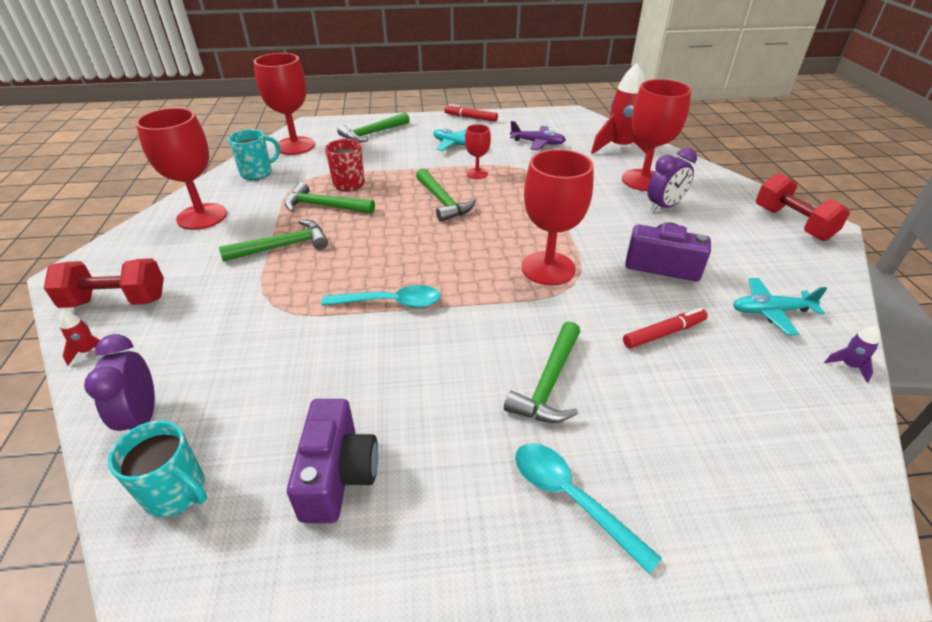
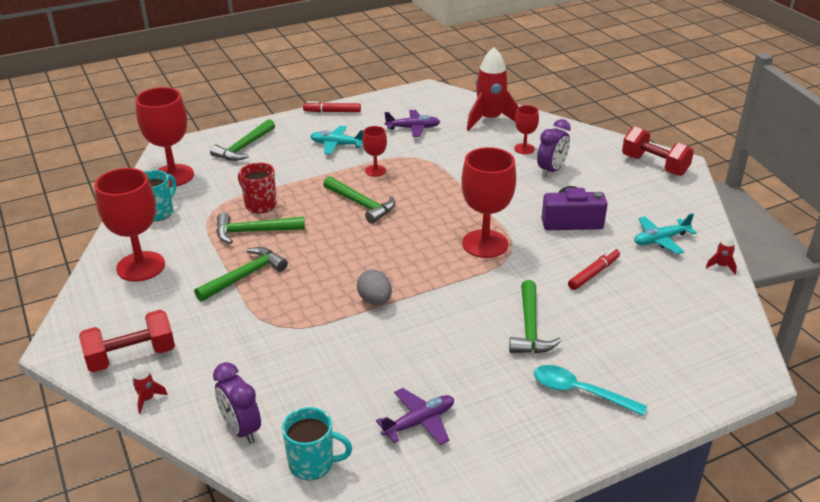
camera: 20 degrees left, 5 degrees down
purple camera [287,399,378,523] -> purple plane [376,388,454,445]
turquoise spoon [321,285,441,308] -> grey egg [357,269,392,305]
red goblet [622,79,691,191] -> red goblet [514,105,539,154], size x0.52
purple rocket [824,325,880,383] -> red rocket [705,233,737,274]

